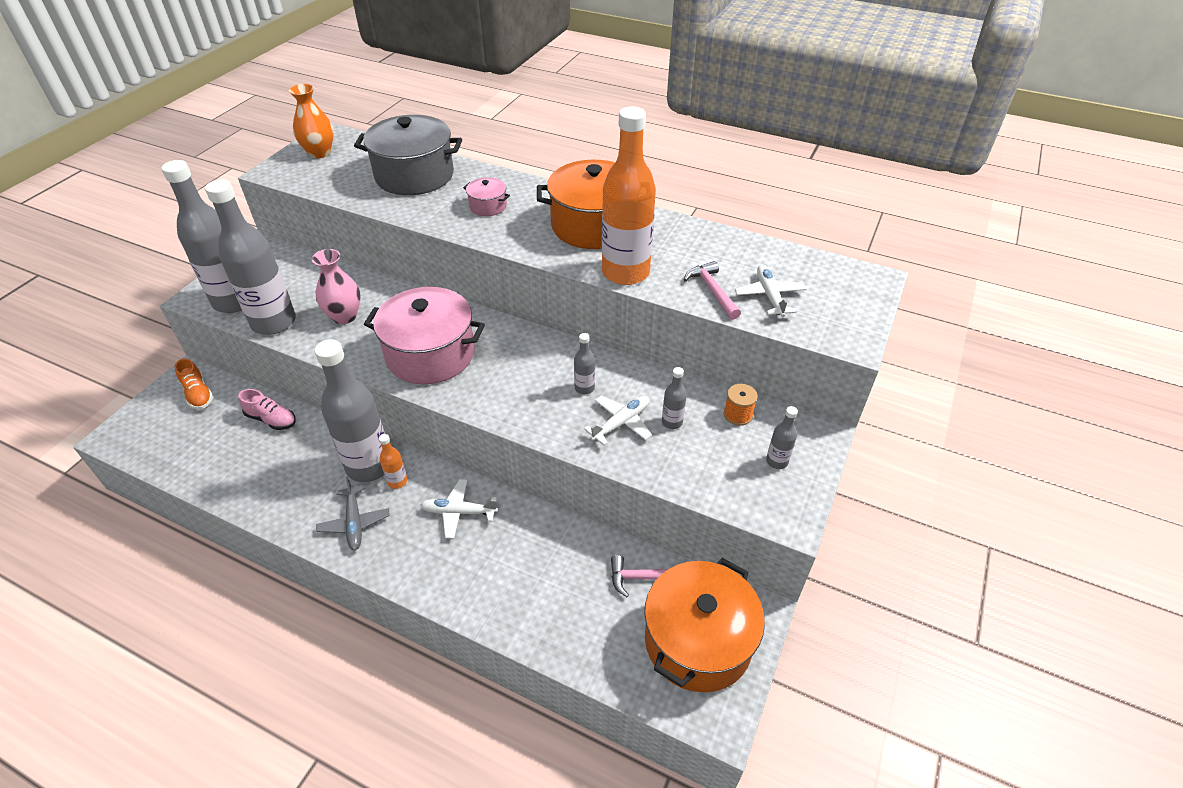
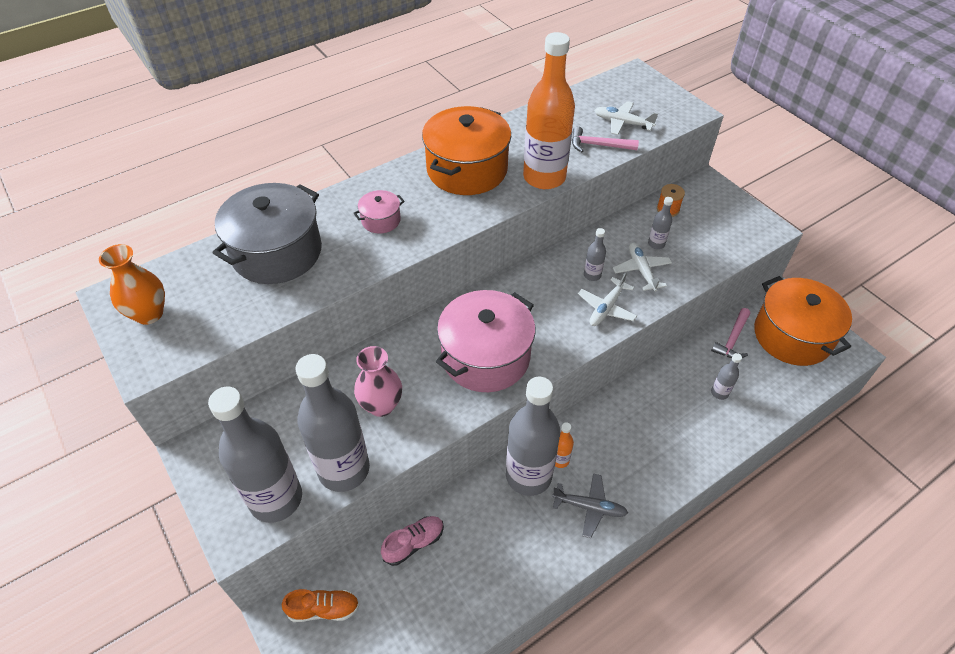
camera: 60 degrees left, 5 degrees up
white plane [421,479,498,539] -> white plane moved to [578,272,637,326]
grey bottle [766,406,798,469] -> grey bottle moved to [711,353,742,400]

